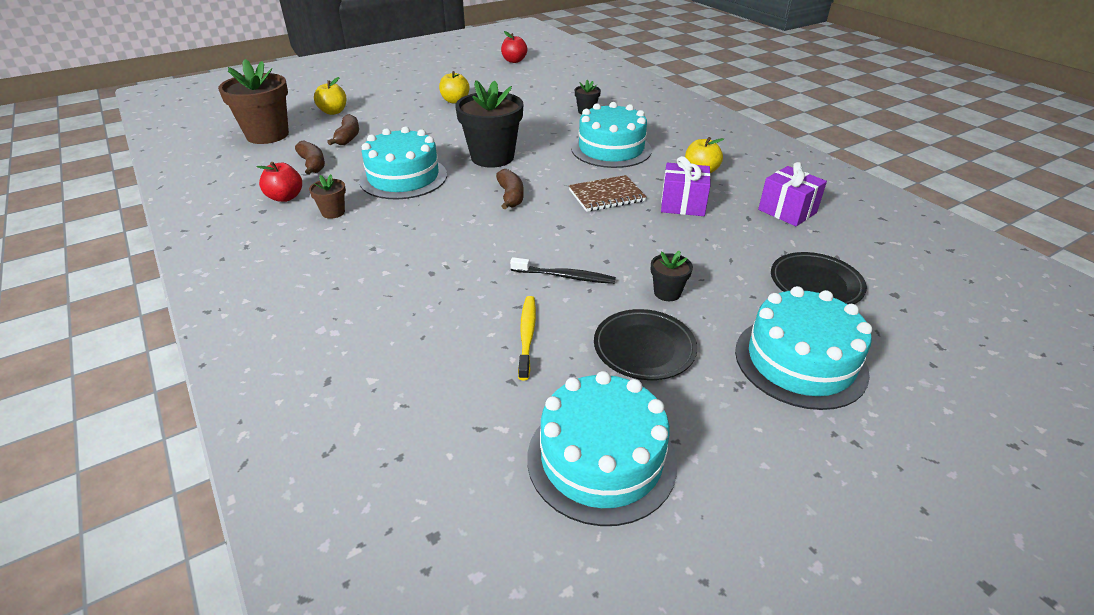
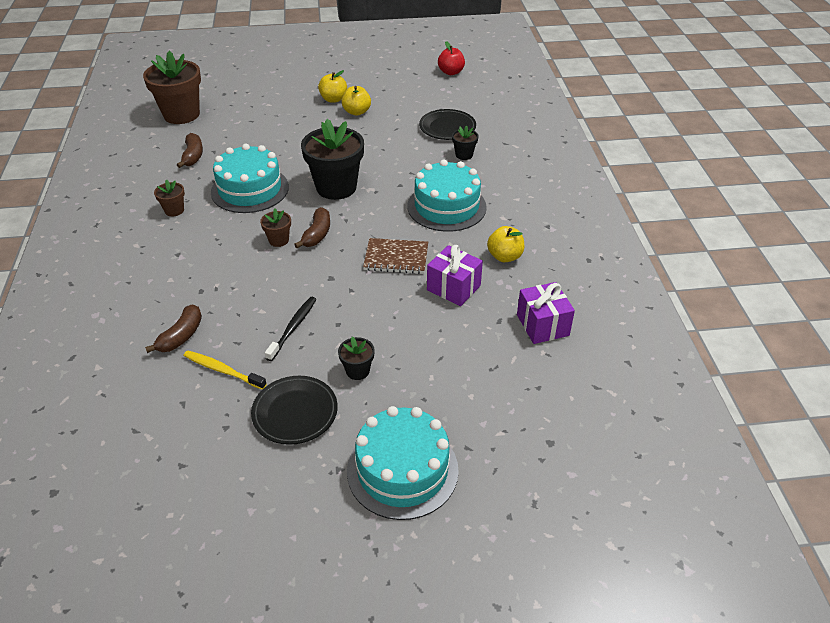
camera: 25 degrees right, 5 degrees up
red apple [256,162,302,202] -> none
yellow apple [314,77,346,115] -> yellow apple moved to [318,70,347,103]
brown banana [327,114,359,145] -> brown banana moved to [145,304,202,353]
black toothbrush [510,257,616,284] -> black toothbrush turned 105 degrees counterclockwise [265,297,316,361]
yellow toothbrush [518,296,536,380] -> yellow toothbrush turned 90 degrees counterclockwise [184,350,267,390]
turquoise cake [527,371,677,526] -> none
black plate [771,252,867,304] -> black plate moved to [419,109,476,140]
none -> brown flower pot [260,208,291,247]

